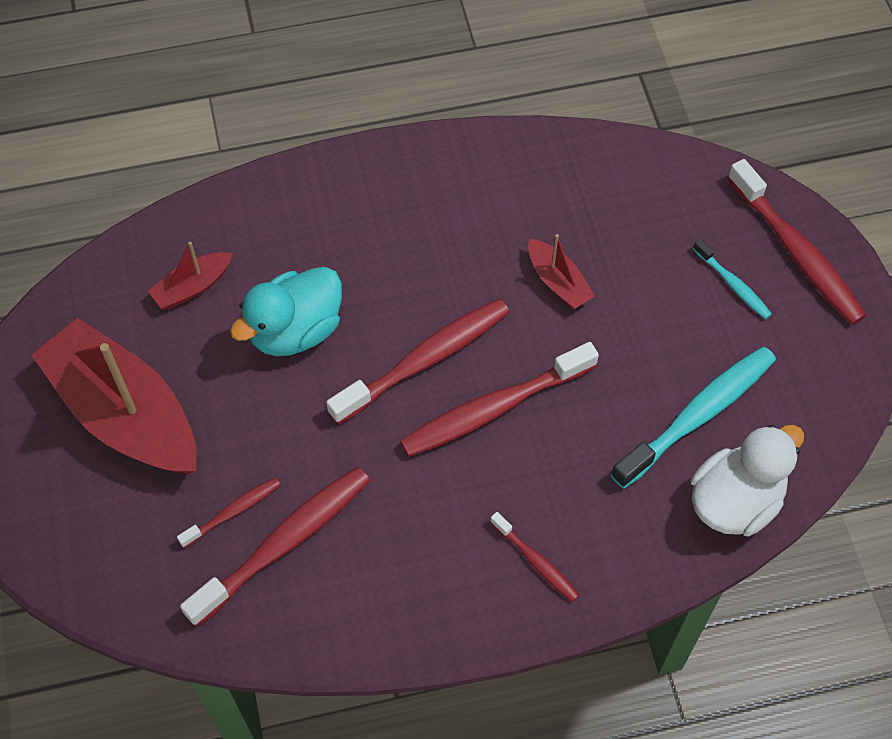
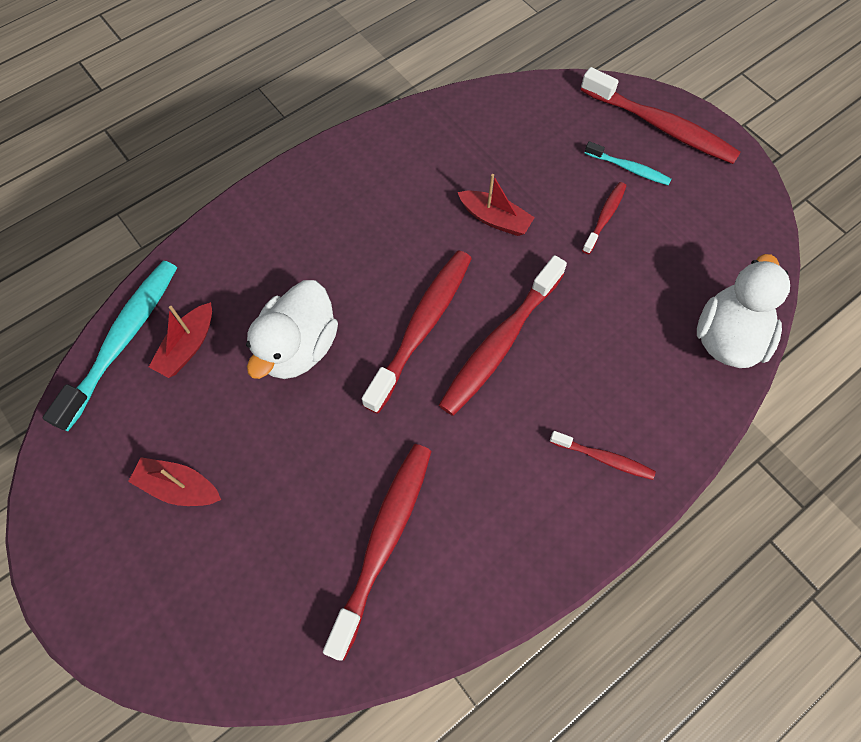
camera: 25 degrees left, 5 degrees up
red boat [32,318,197,474] -> red boat [128,457,221,506], size x0.45
red toothbrush [177,477,280,548] -> red toothbrush moved to [582,182,626,254]
turquoise duck [230,266,342,356] -> white duck [246,280,338,379]
turquoise toothbrush [611,346,776,489] -> turquoise toothbrush moved to [43,261,177,431]

